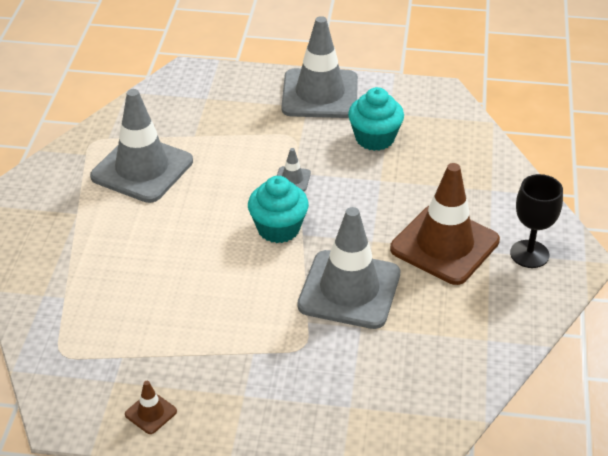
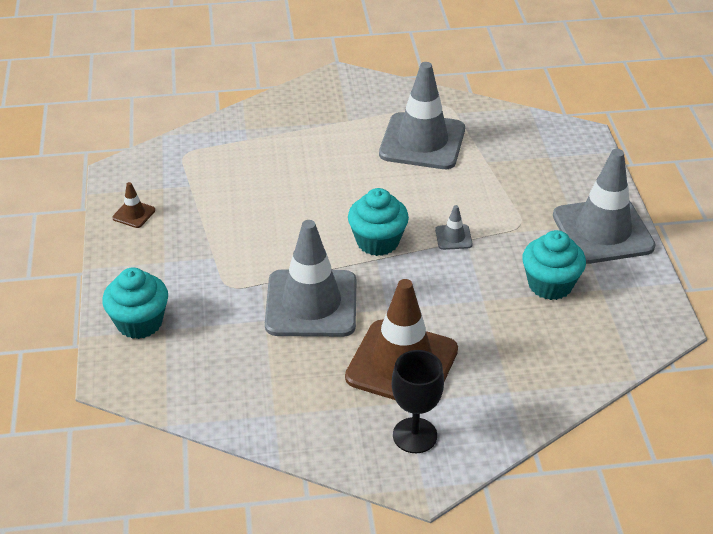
camera: 75 degrees right, 0 degrees up
none -> turquoise cupcake [102,268,168,339]

